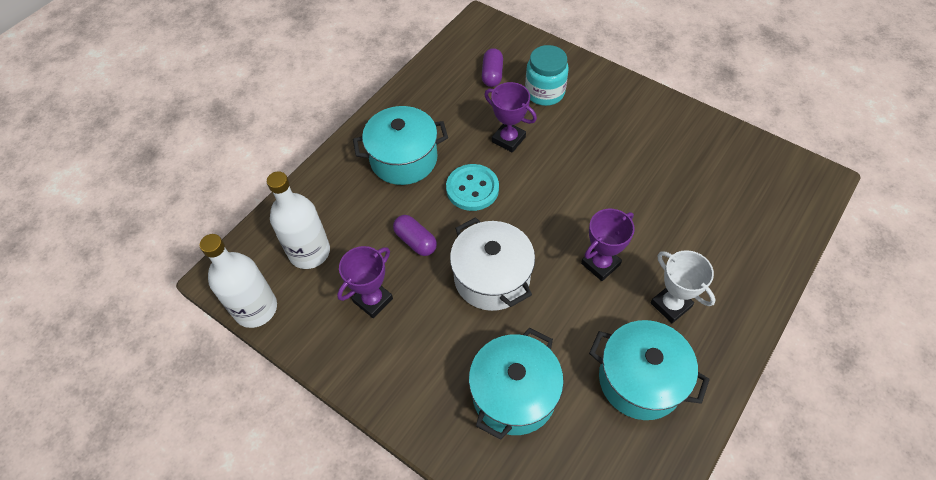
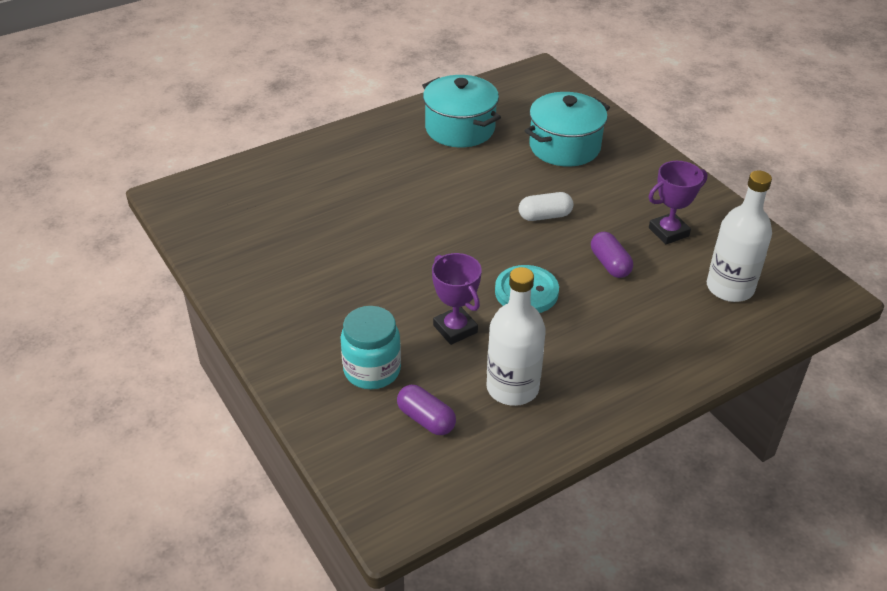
camera: 160 degrees left, 15 degrees down
white bottle [200,234,277,328] -> white bottle moved to [486,267,546,406]
turquoise pot [353,106,448,185] -> none
white pot [450,217,535,311] -> white capsule [519,192,574,221]
purple capsule [482,48,503,87] -> purple capsule turned 75 degrees counterclockwise [397,385,456,435]
purple trophy [581,209,635,281] -> none
white trophy [651,250,716,323] -> none

